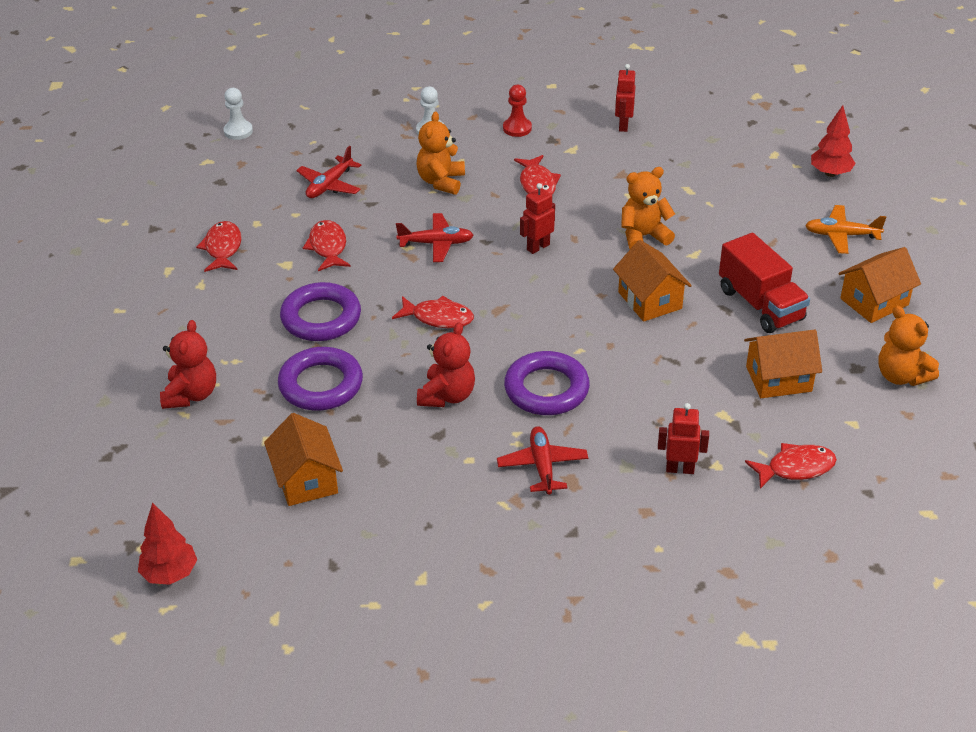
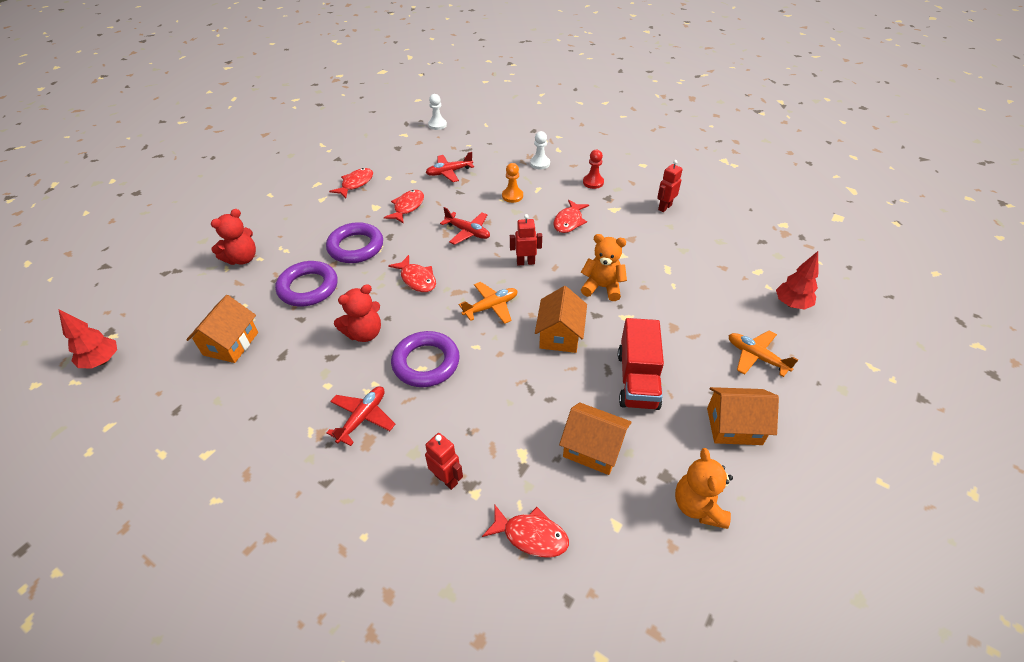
camera: 35 degrees right, 5 degrees up
orange teddy bear [416,112,465,195] -> orange pawn [502,163,523,203]
none -> orange plane [459,282,517,324]

